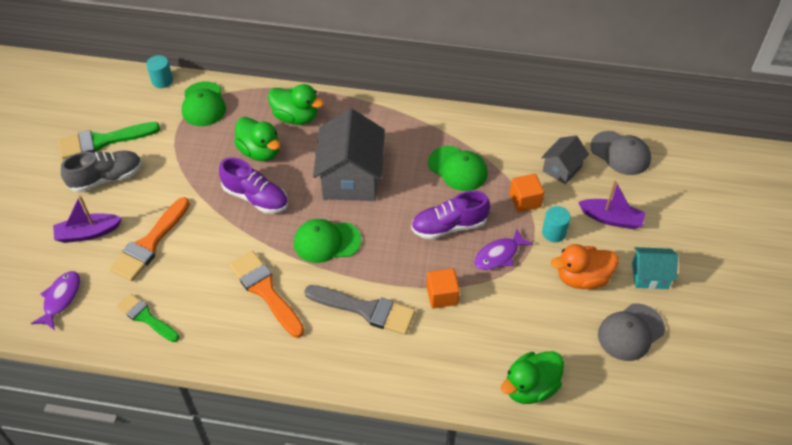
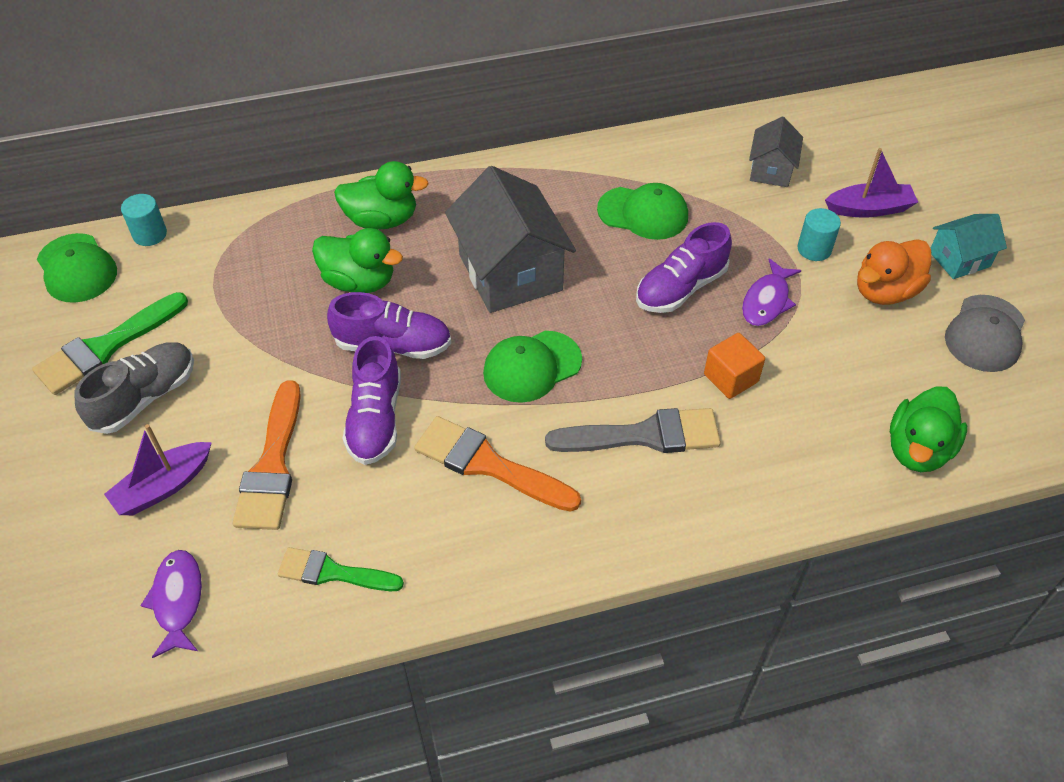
camera: 25 degrees left, 0 degrees up
green cap [182,81,226,126] -> green cap moved to [37,233,117,303]
orange cube [510,174,544,212] -> none
grey cap [590,131,651,175] -> none
none -> purple shoe [342,336,401,465]

